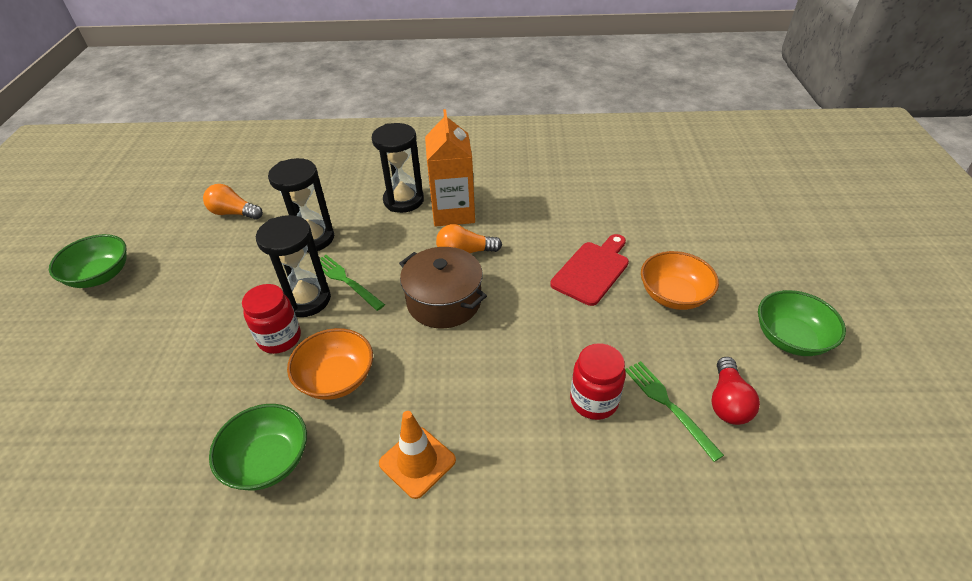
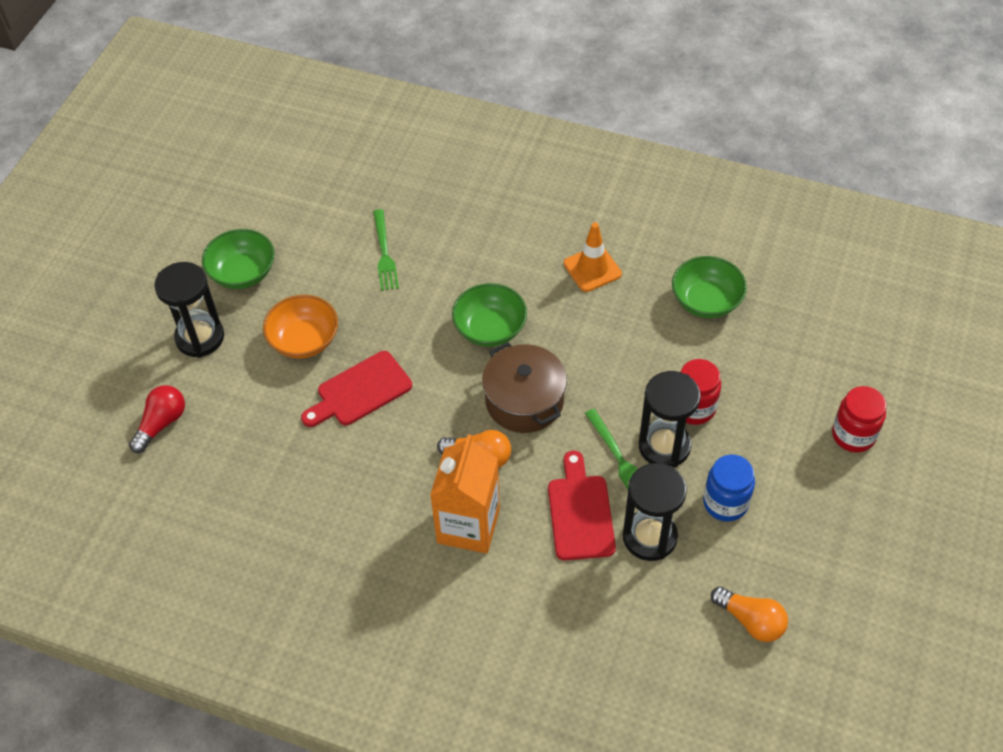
camera: 160 degrees left, 10 degrees up
green bowl [49,234,126,288] -> green bowl moved to [452,283,527,347]
orange bowl [287,328,373,400] -> none
black hourglass [372,123,424,213] -> black hourglass moved to [154,262,224,358]
red jar [570,343,626,420] -> red jar moved to [832,386,886,452]
red light bulb [711,357,760,425] -> red light bulb moved to [129,385,185,453]
none -> red cutting board [548,451,616,560]
none -> blue jar [703,454,755,522]

